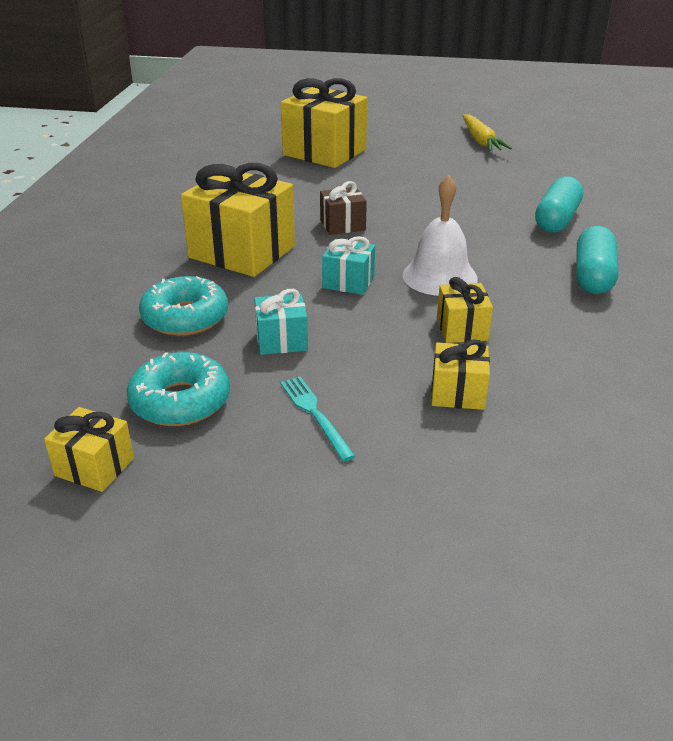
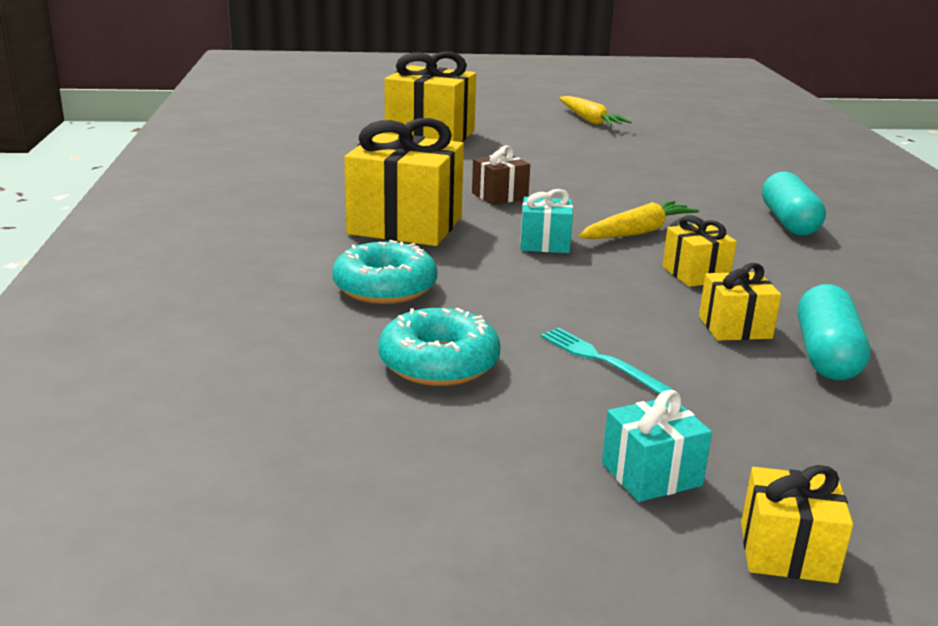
camera: 15 degrees left, 10 degrees down
yellow gift [44,407,134,492] -> yellow gift moved to [741,465,853,583]
turquoise gift [254,289,308,355] -> turquoise gift moved to [602,390,712,502]
white bell [402,175,478,296] -> yellow carrot [578,201,699,239]
turquoise capsule [535,176,583,233] -> turquoise capsule moved to [798,284,870,380]

